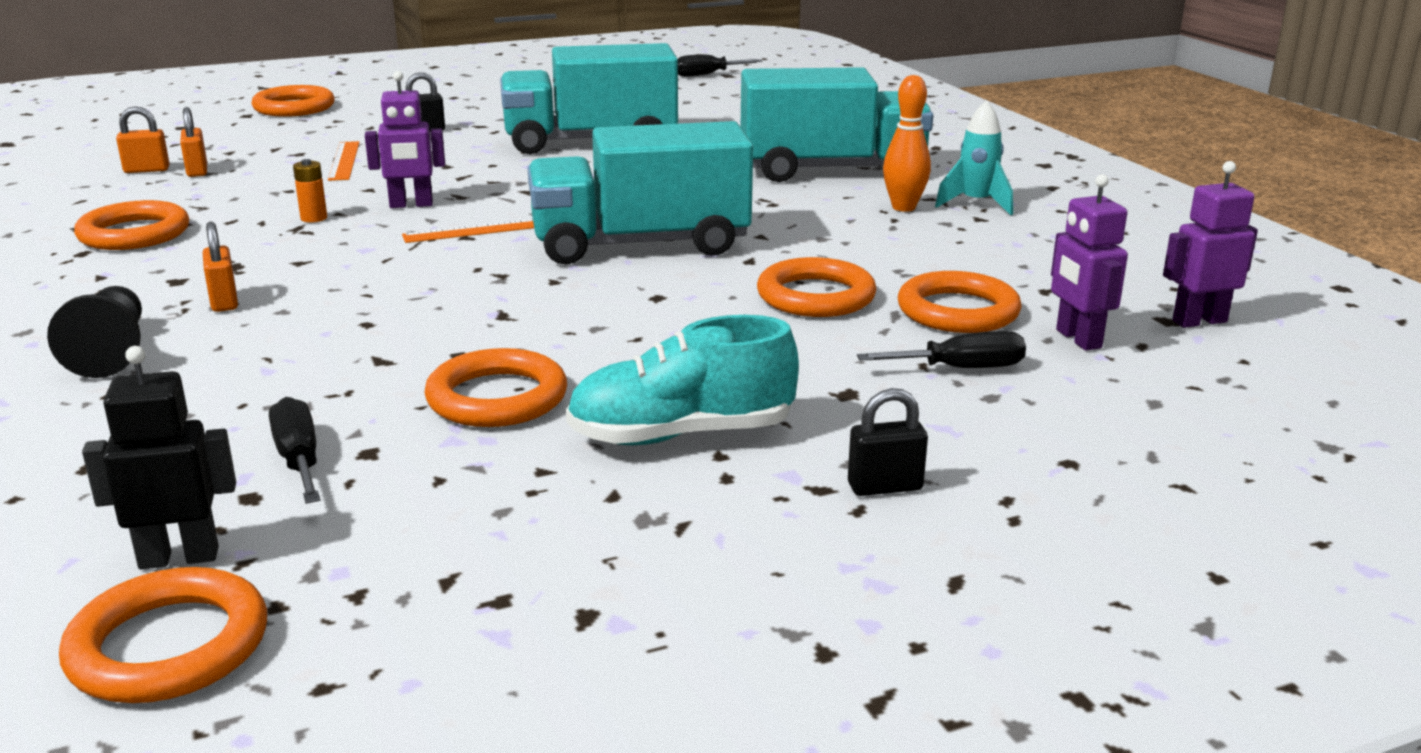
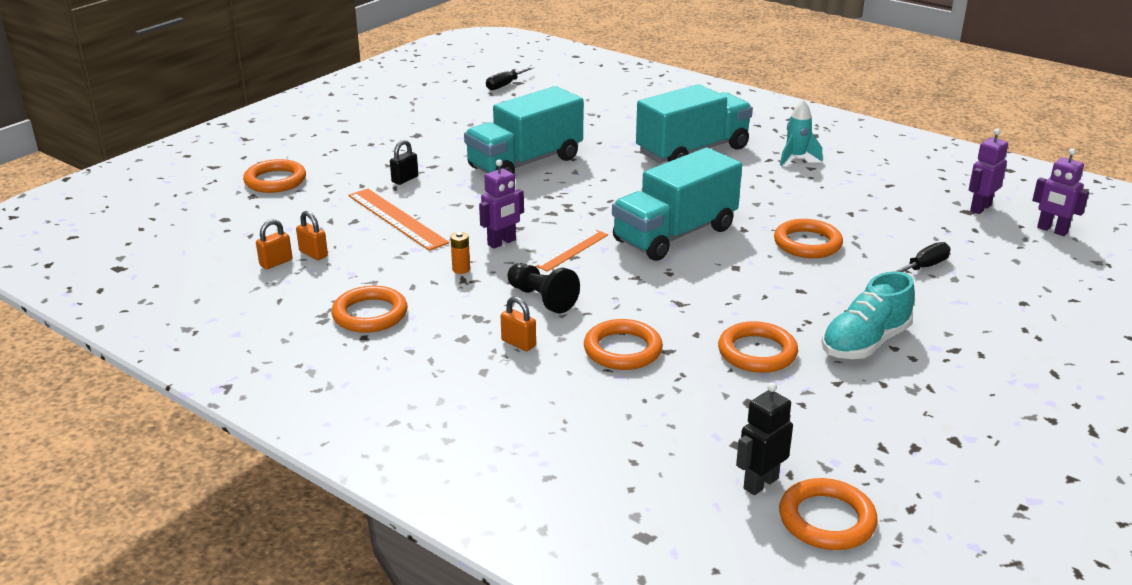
camera: 30 degrees left, 5 degrees up
black pawn [47,286,142,378] -> black pawn moved to [507,263,580,313]
black screwdriver [269,397,320,504] -> none
orange ruler [328,141,360,181] -> orange ruler [349,189,449,251], size x1.64
black padlock [848,388,928,496] -> none
orange bowling pin [883,75,931,212] -> none
orange ring [898,271,1022,333] -> orange ring moved to [584,319,663,370]
purple robot [1051,174,1128,351] -> purple robot moved to [1032,148,1089,236]

